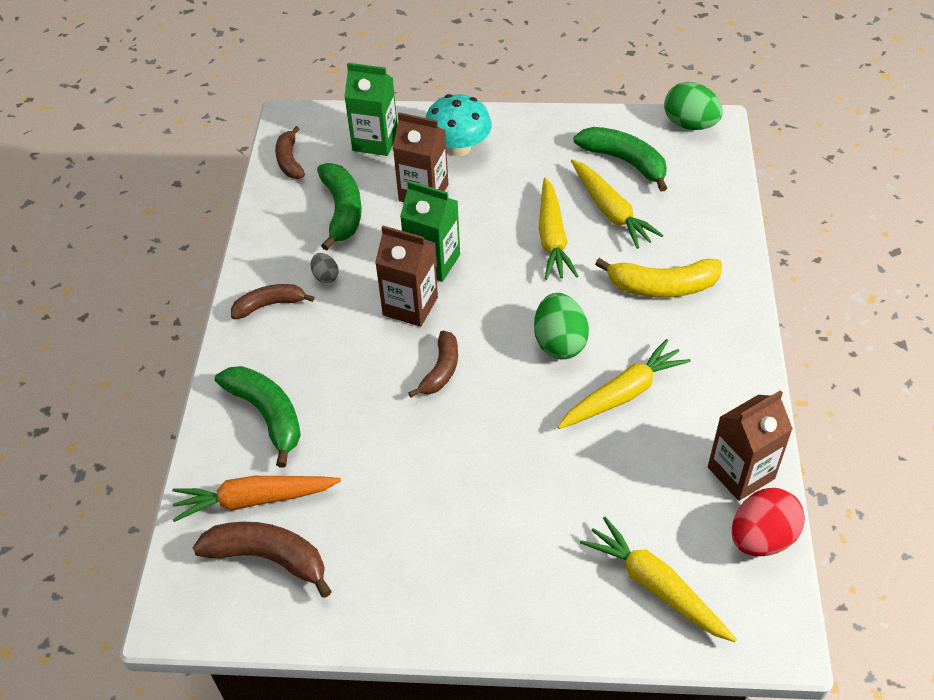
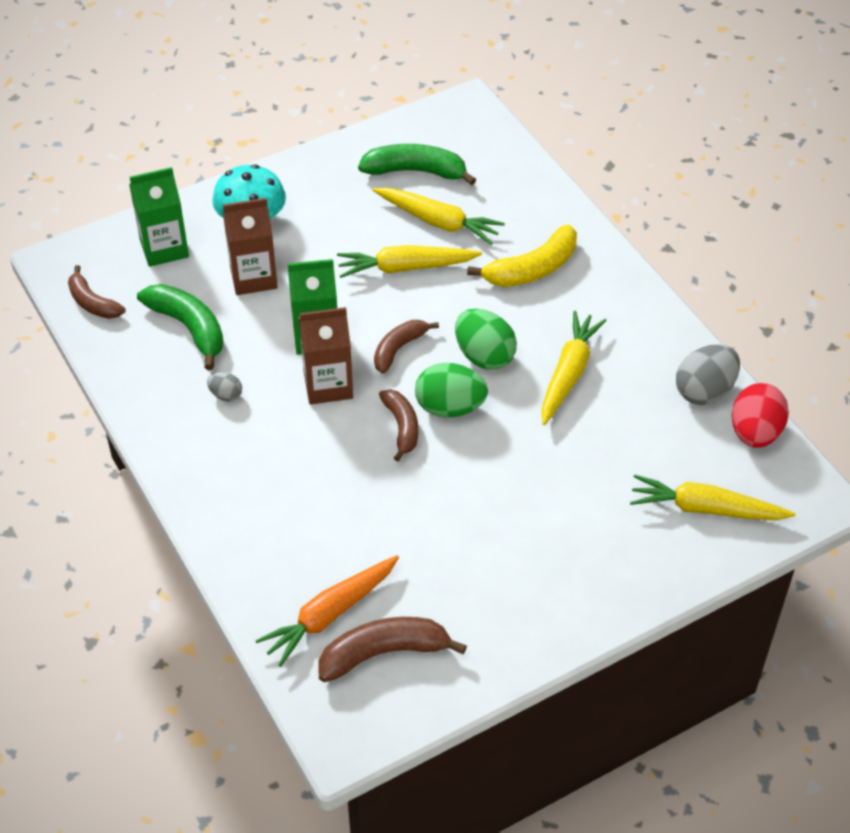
camera: 35 degrees left, 0 degrees up
green banana [215,366,301,468] -> none
brown banana [231,284,314,319] -> brown banana moved to [374,320,439,374]
yellow carrot [539,177,578,280] -> yellow carrot turned 120 degrees clockwise [337,245,482,278]
green egg [664,82,722,130] -> green egg moved to [415,363,488,418]
brown carton [708,390,793,501] -> grey egg [676,344,740,405]

